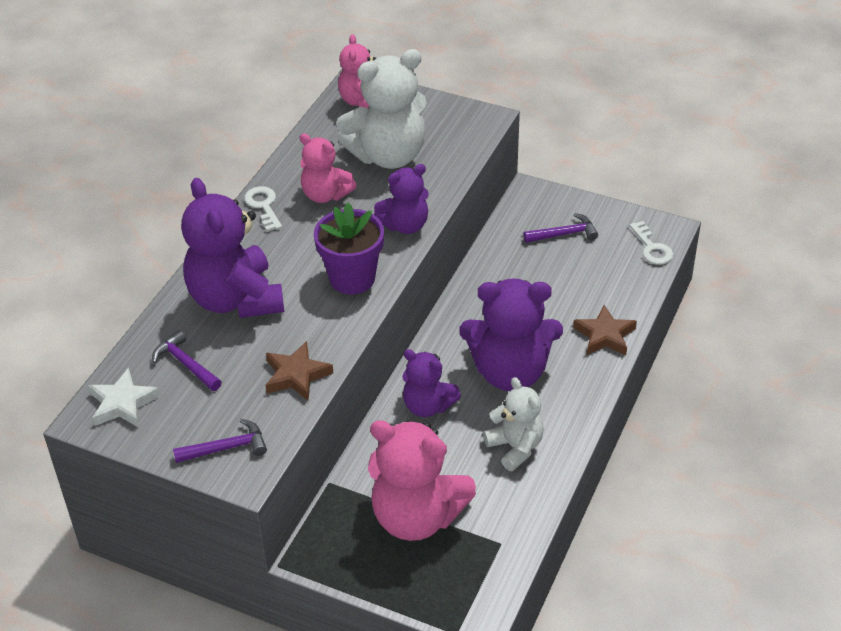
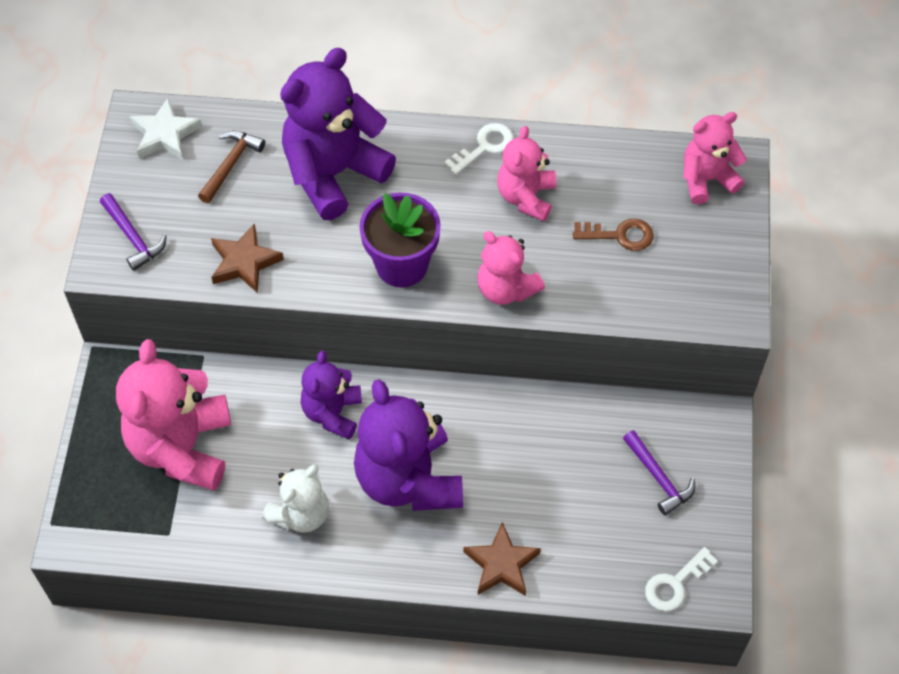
camera: 70 degrees right, 15 degrees up
purple hammer [152,330,222,391] -> brown hammer [198,131,265,203]
white teddy bear [336,49,427,169] -> brown key [573,219,654,251]
purple teddy bear [374,164,429,234] -> pink teddy bear [477,231,545,305]

